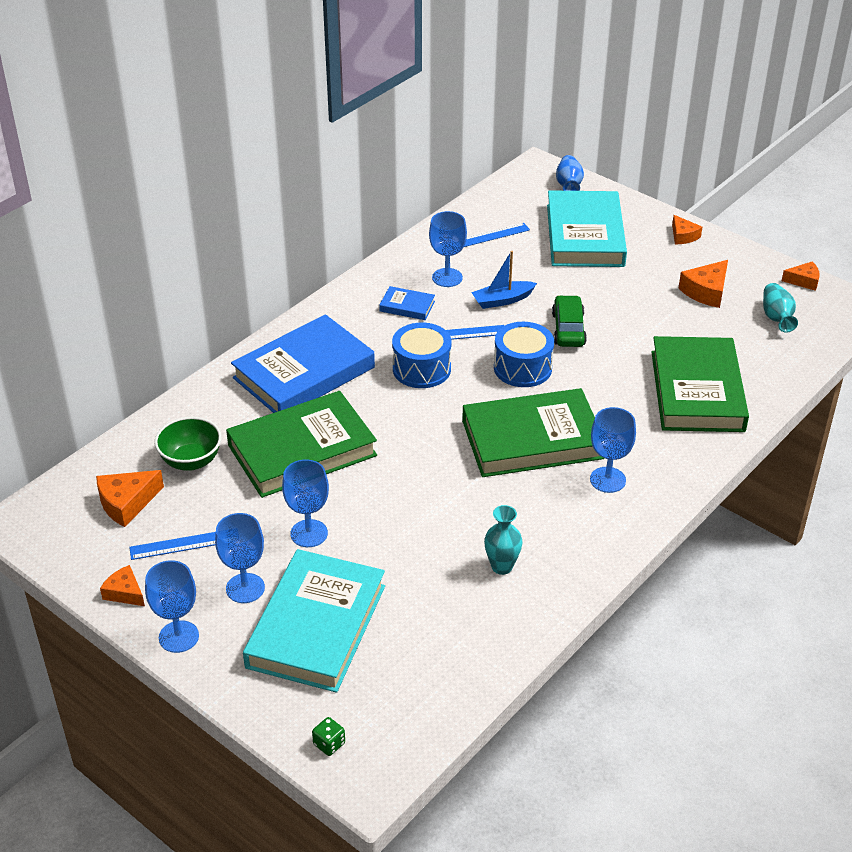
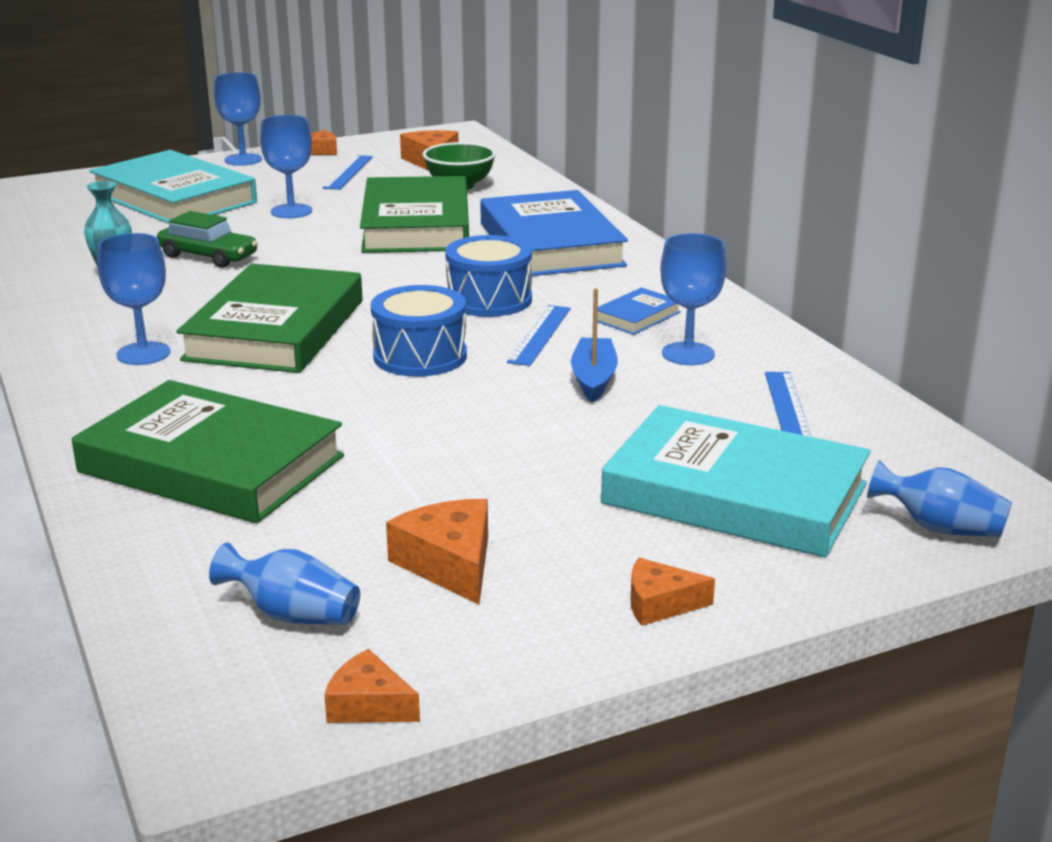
camera: 115 degrees right, 15 degrees down
blue goblet [215,513,265,603] -> none
green dice [312,717,345,756] -> none
green car [552,295,587,347] -> green car moved to [157,211,258,268]
turquoise vase [763,283,798,333] -> blue vase [209,542,360,625]
orange cheese [782,262,819,291] -> orange cheese turned 90 degrees clockwise [324,649,420,723]

